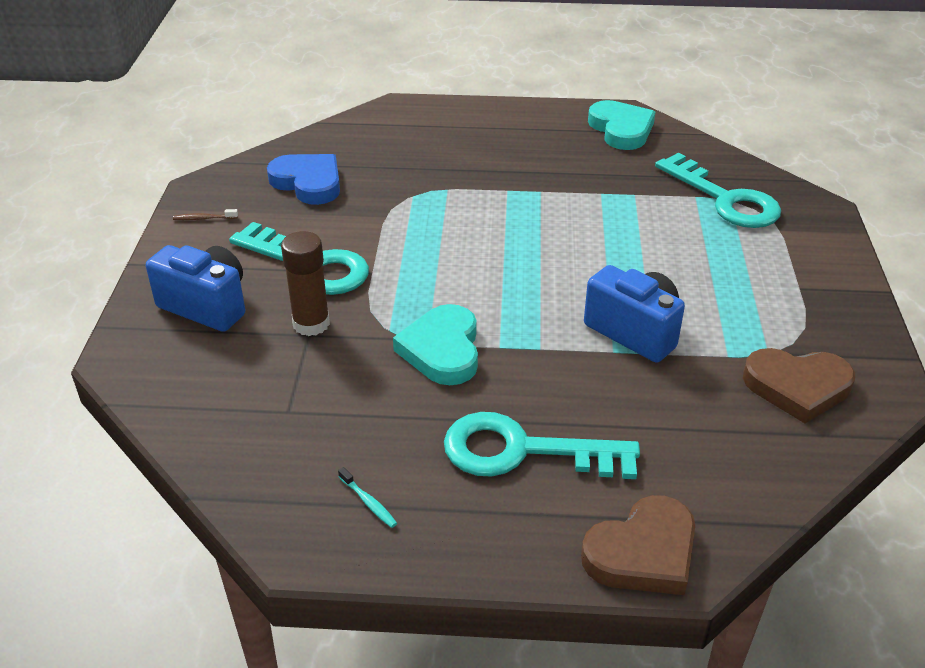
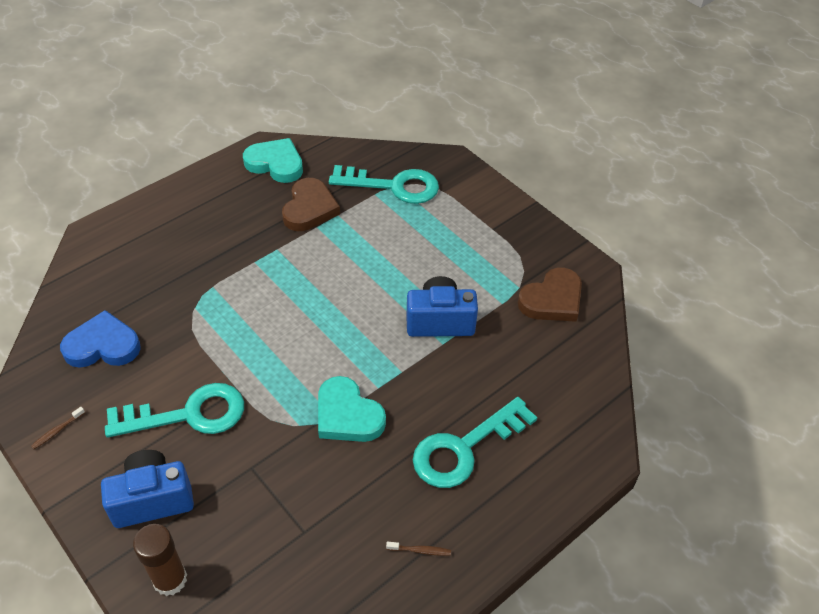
camera: 45 degrees left, 10 degrees up
brown glue stick [281,231,330,336] -> brown glue stick moved to [133,524,187,596]
turquoise toothbrush [338,467,397,528] -> brown toothbrush [386,542,451,556]
brown heart [581,495,695,595] -> brown heart moved to [282,178,340,231]

